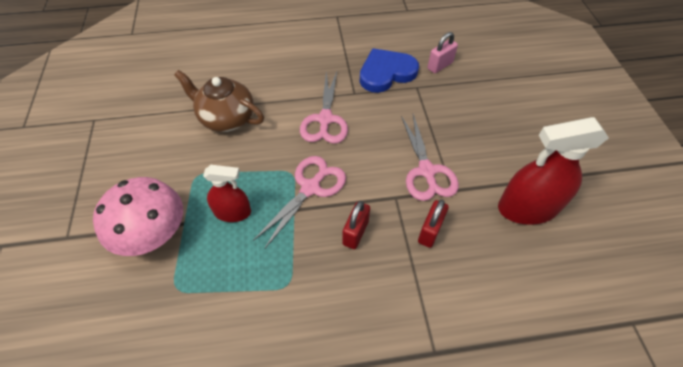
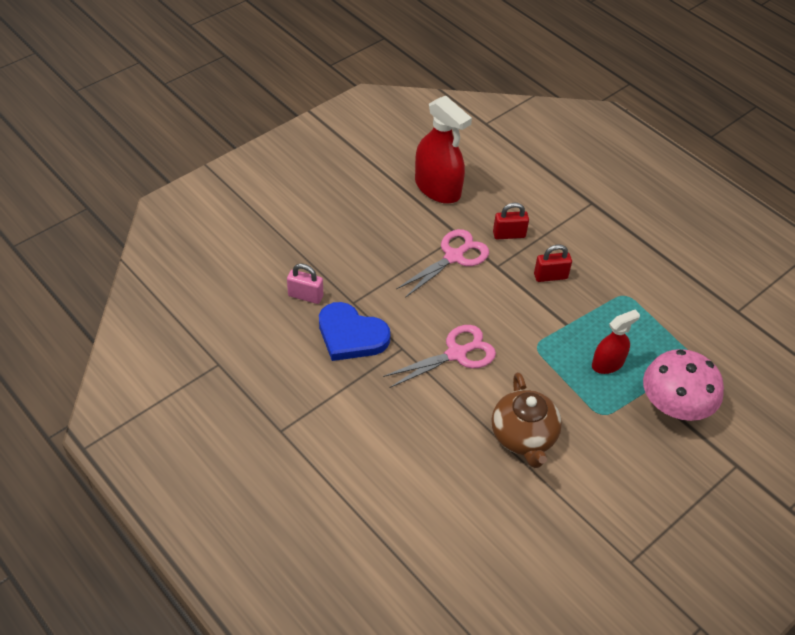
camera: 125 degrees left, 5 degrees down
red spray bottle [203,165,251,222] -> red spray bottle turned 90 degrees clockwise [592,310,640,374]
pink scissors [253,156,346,249] -> none

